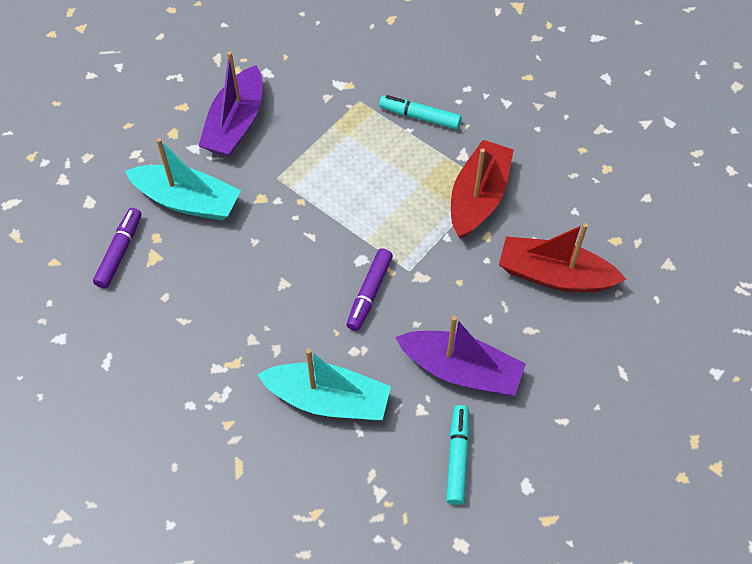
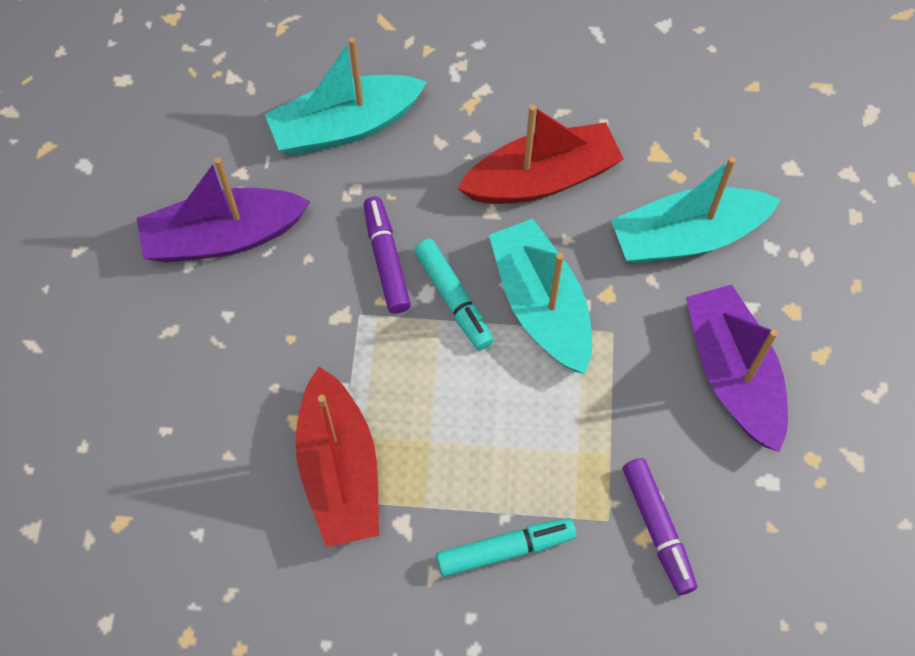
camera: 145 degrees right, 5 degrees up
purple marker [93,208,141,289] -> purple marker moved to [623,458,697,595]
turquoise marker [446,405,469,505] -> turquoise marker moved to [414,239,494,350]
red boat [499,223,627,292] -> red boat moved to [457,104,624,204]
none -> turquoise boat [489,219,592,374]

